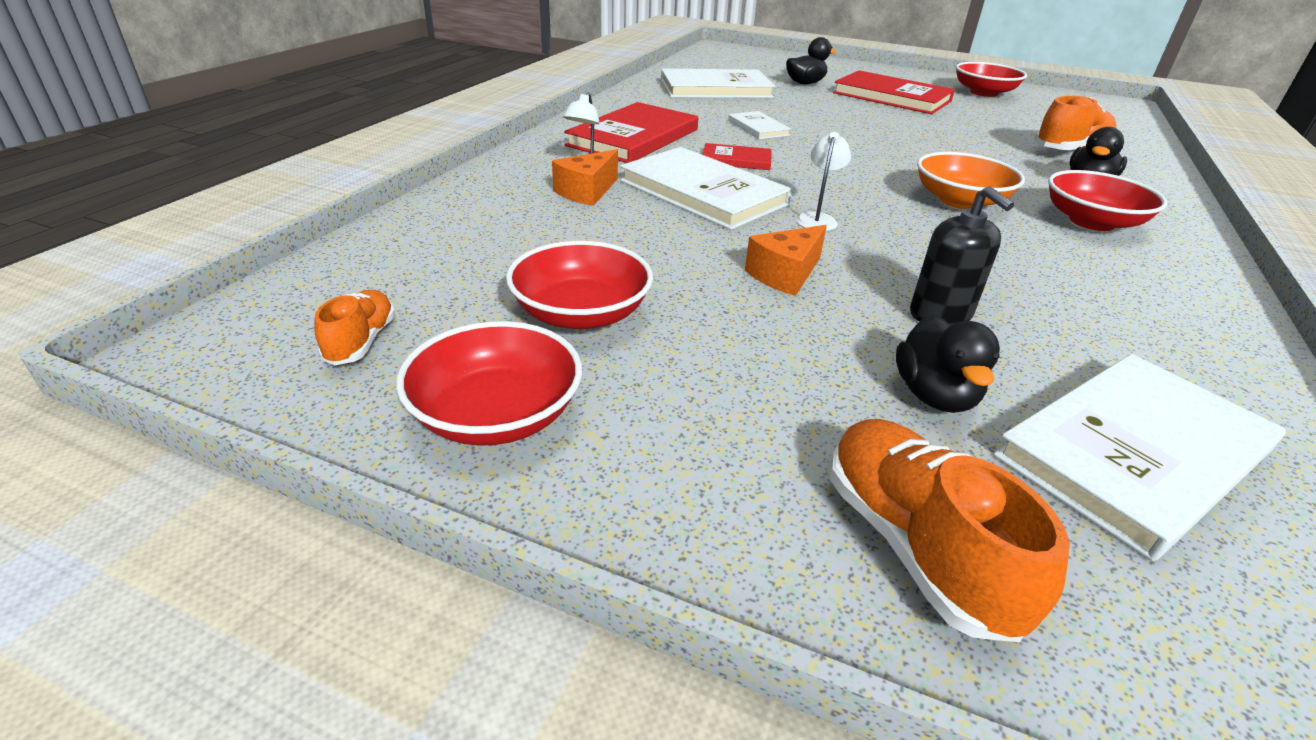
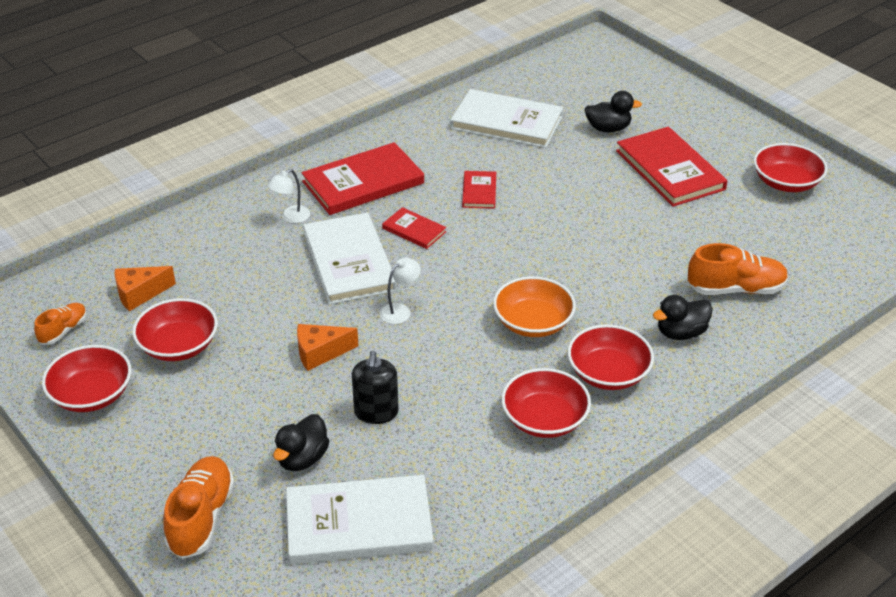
camera: 30 degrees right, 5 degrees up
orange cheese [552,149,618,206] -> orange cheese moved to [115,266,176,311]
white book [728,111,791,139] -> red book [462,171,496,209]
none -> red bowl [501,368,591,438]

